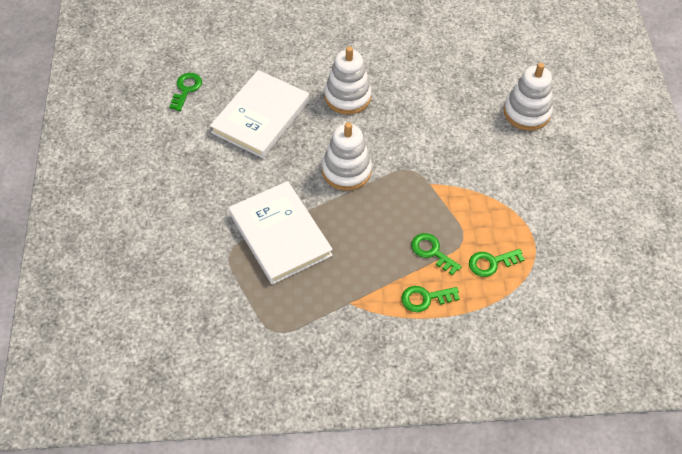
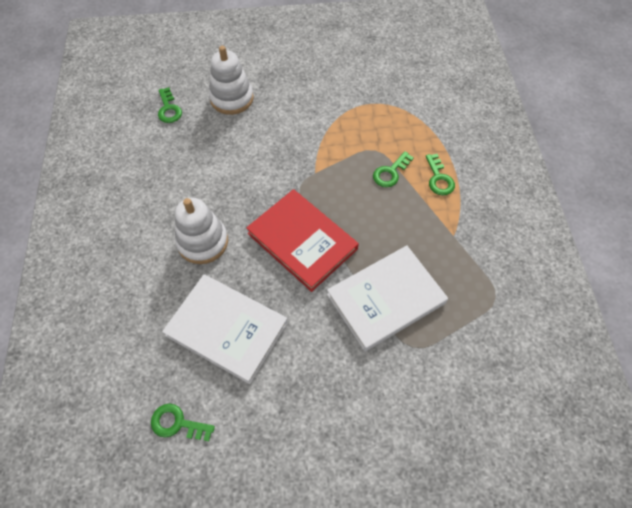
camera: 90 degrees left, 5 degrees up
white stacking toy [322,122,372,191] -> red book [246,189,359,292]
green key [469,249,525,277] -> green key moved to [158,87,182,123]

